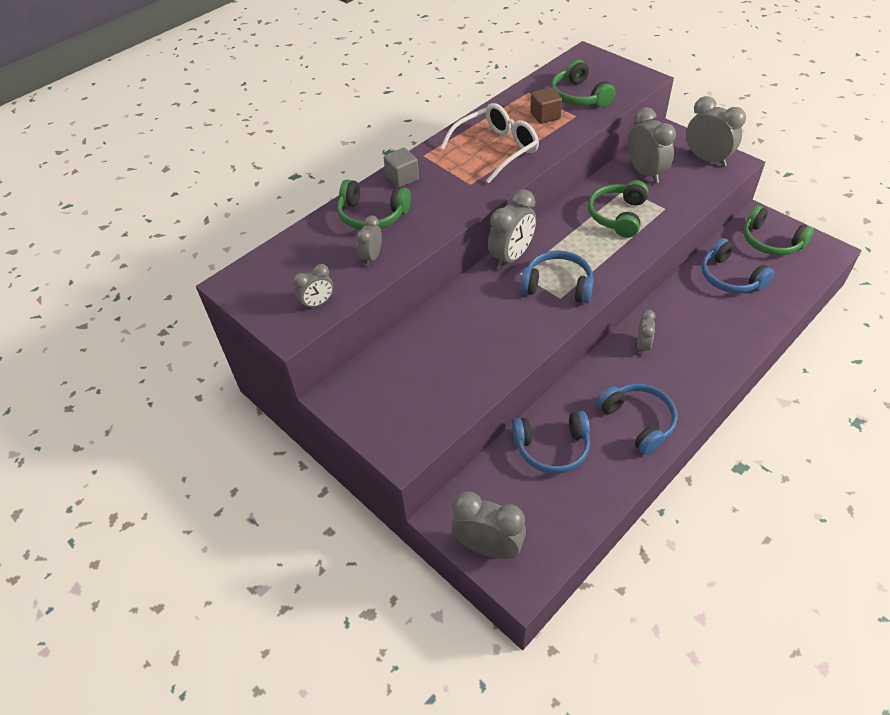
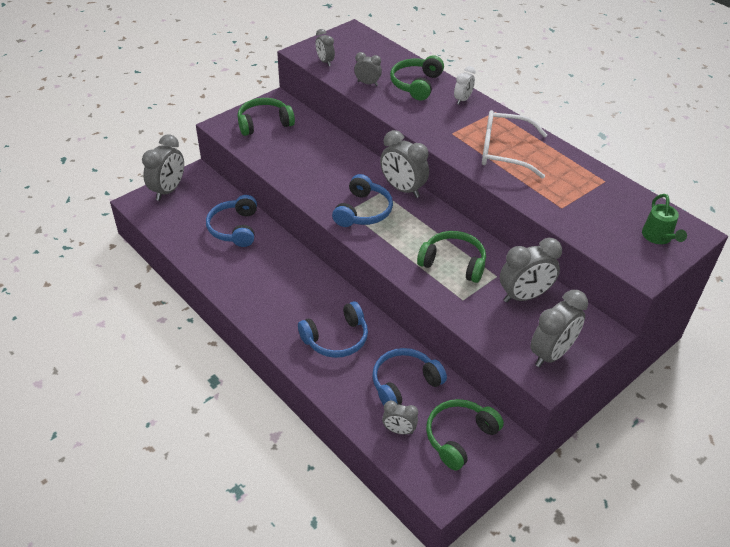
camera: 90 degrees right, 5 degrees down
grey cube [384,148,419,187] -> white clock [454,66,475,104]
white glasses [440,103,539,183] -> white glasses turned 135 degrees clockwise [482,110,547,178]
brown cube [530,87,562,124] -> none
green headphones [551,60,616,107] -> green headphones moved to [237,98,295,136]
blue headphones [597,383,678,455] -> blue headphones moved to [298,301,368,358]
grey clock [637,310,655,355] -> grey clock moved to [382,401,418,434]
none -> green watering can [642,194,687,244]

